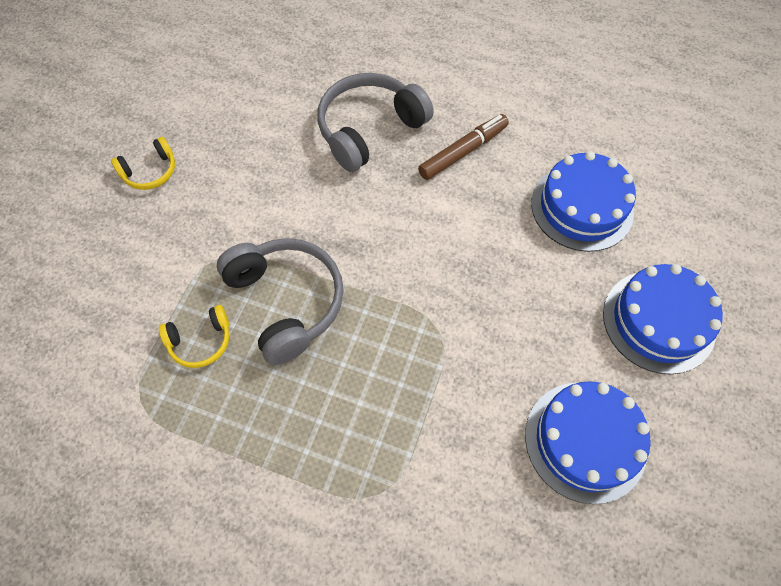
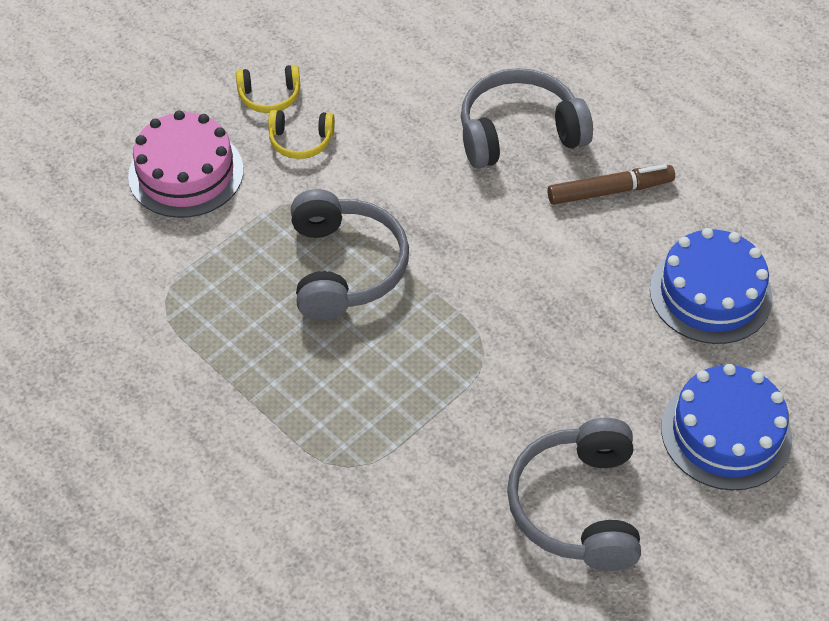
camera: 25 degrees right, 10 degrees down
yellow headphones [159,305,229,368] -> yellow headphones moved to [268,110,335,159]
blue cake [525,381,651,504] -> grey headphones [507,418,641,571]
none -> pink cake [128,110,244,218]

